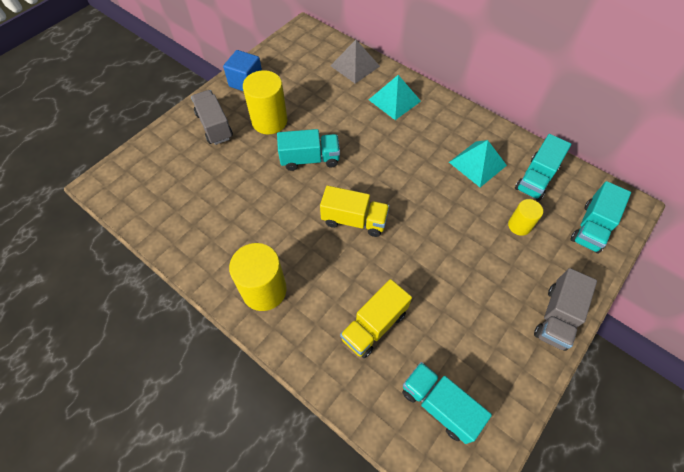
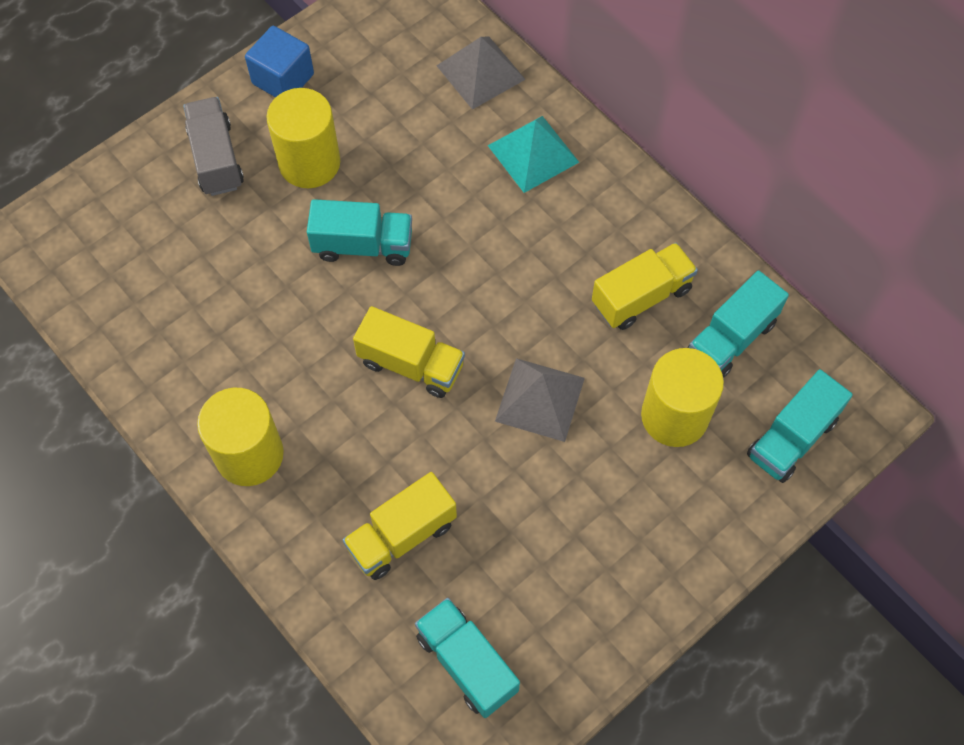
camera: 10 degrees right, 5 degrees up
turquoise pyramid [449,140,507,187] -> yellow truck [592,243,698,330]
yellow cylinder [508,199,543,236] -> yellow cylinder [641,348,724,447], size x1.78
grey truck [534,268,597,351] -> none
none -> grey pyramid [495,358,585,442]

